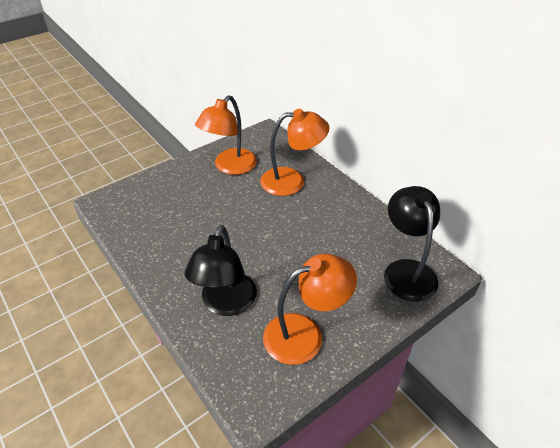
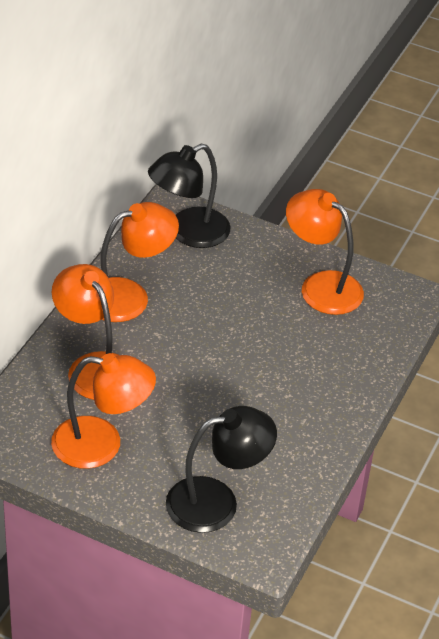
camera: 120 degrees left, 0 degrees up
black lamp [185,225,257,316] -> black lamp moved to [166,406,277,533]
none -> orange lamp [101,202,179,322]

